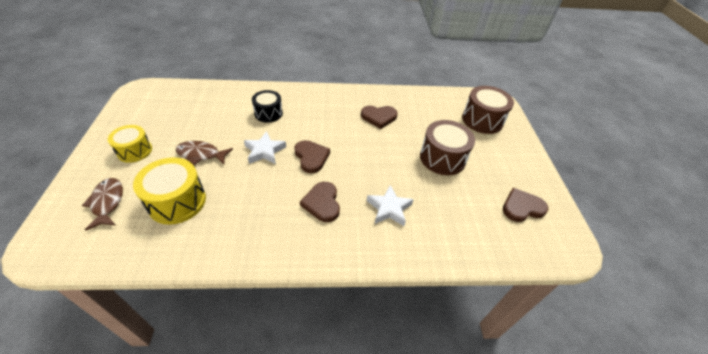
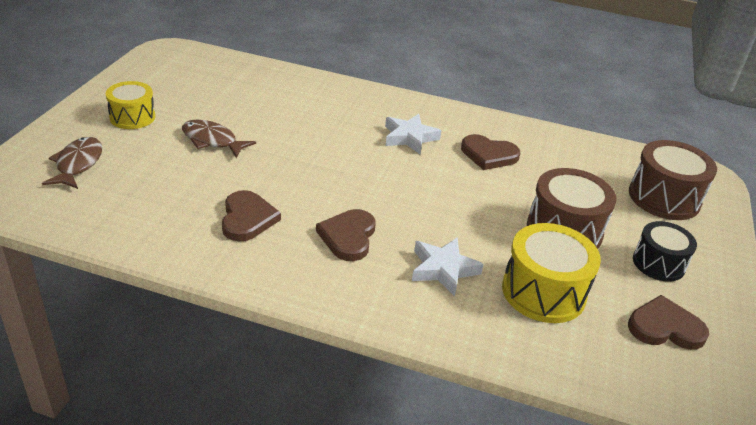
camera: 20 degrees right, 10 degrees down
yellow drum [133,157,206,224] -> yellow drum moved to [502,223,601,323]
white star [244,131,286,164] -> white star moved to [385,114,441,154]
black drum [252,90,283,123] -> black drum moved to [633,221,697,282]
brown heart [294,140,330,173] -> brown heart moved to [222,190,281,242]

